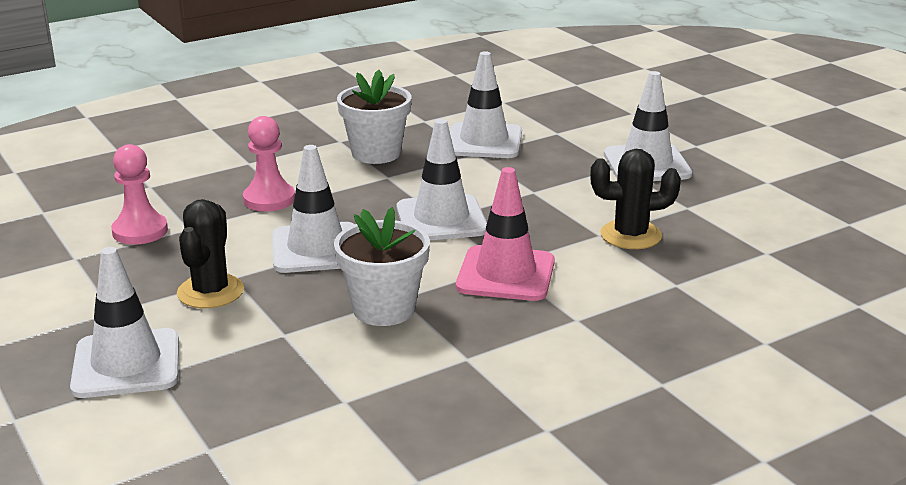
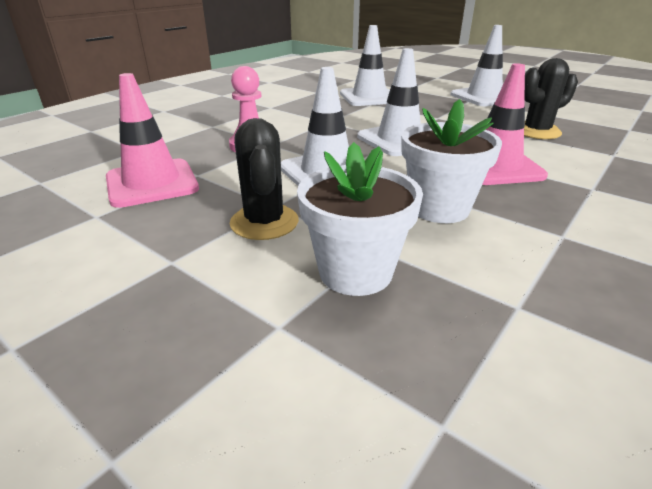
camera: 20 degrees left, 5 degrees up
white traffic cone [70,247,179,398] -> none
pink pawn [111,144,168,245] -> pink traffic cone [106,73,199,208]
white flower pot [337,70,412,164] -> white flower pot moved to [297,142,423,296]

